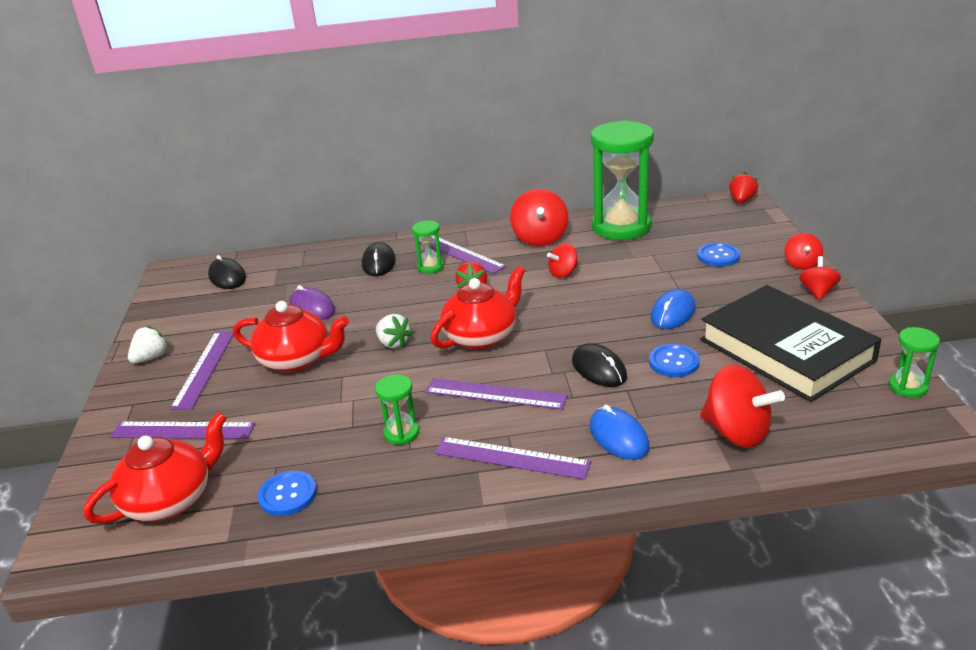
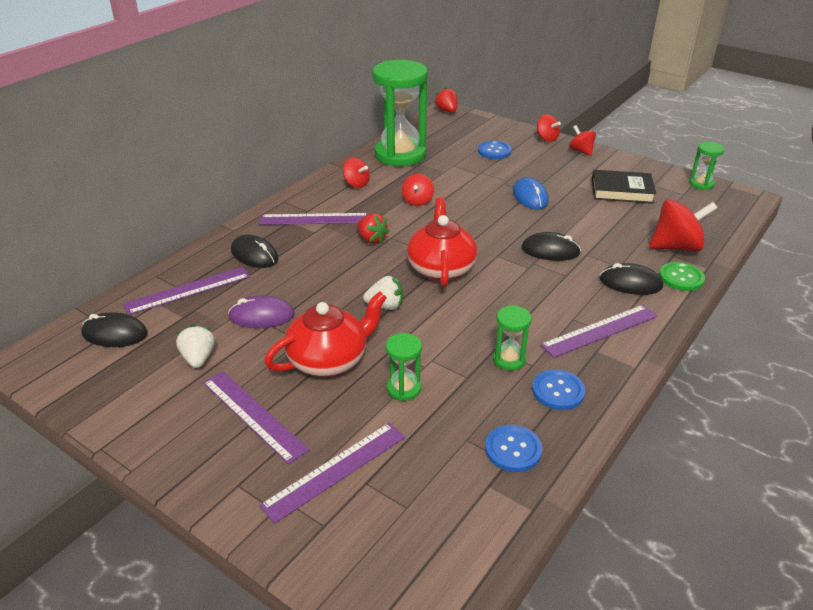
camera: 50 degrees left, 5 degrees up
red teapot [83,412,227,524] -> none
white strawberry [128,325,169,363] -> white strawberry moved to [176,324,215,368]
green hourglass [412,220,444,274] -> green hourglass moved to [386,333,422,401]
purple ruler [425,378,568,410] -> purple ruler moved to [123,267,250,315]
red spinning top [510,189,568,246] -> red spinning top [343,158,370,188], size x0.58
blue mouse [589,405,650,460] -> black mouse [599,263,663,295]
blue button [649,344,700,377] -> blue button moved to [532,369,585,410]
black book [700,285,881,402] -> black book [592,170,656,203], size x0.57
none -> green button [659,262,705,291]

